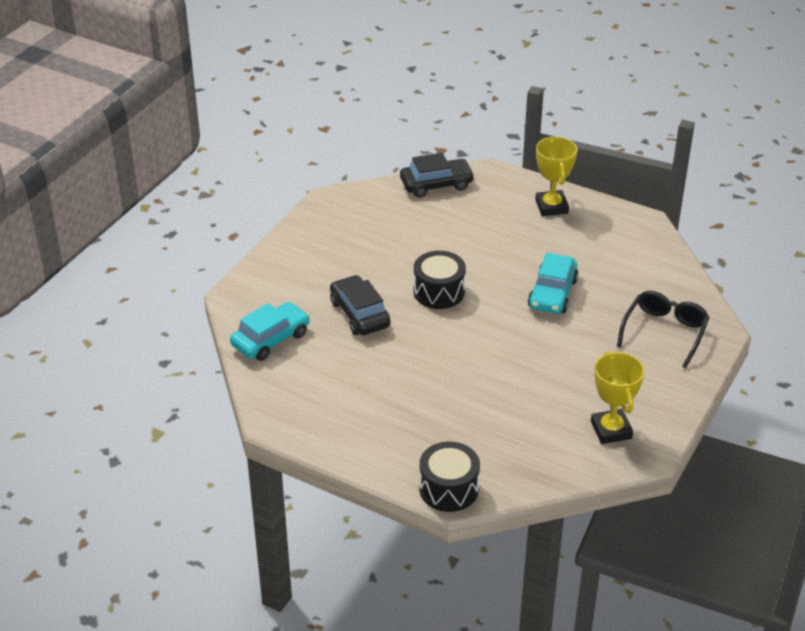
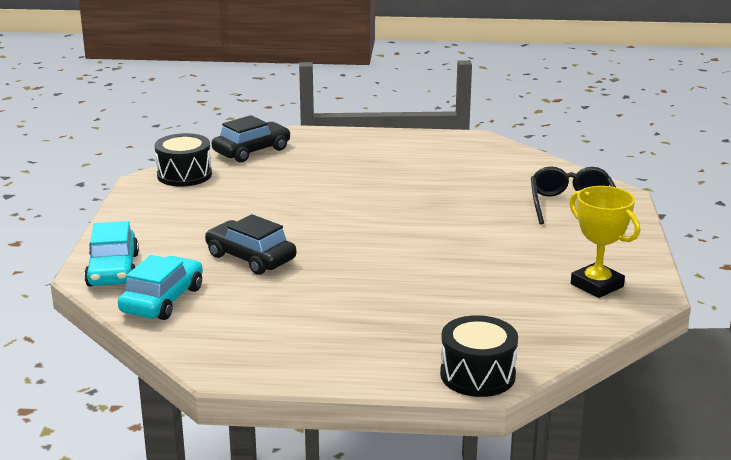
camera: 25 degrees left, 15 degrees down
black drum [414,251,466,309] -> black drum moved to [154,133,212,187]
turquoise car [528,252,578,314] -> turquoise car moved to [84,221,139,287]
yellow trophy [535,137,578,216] -> none

